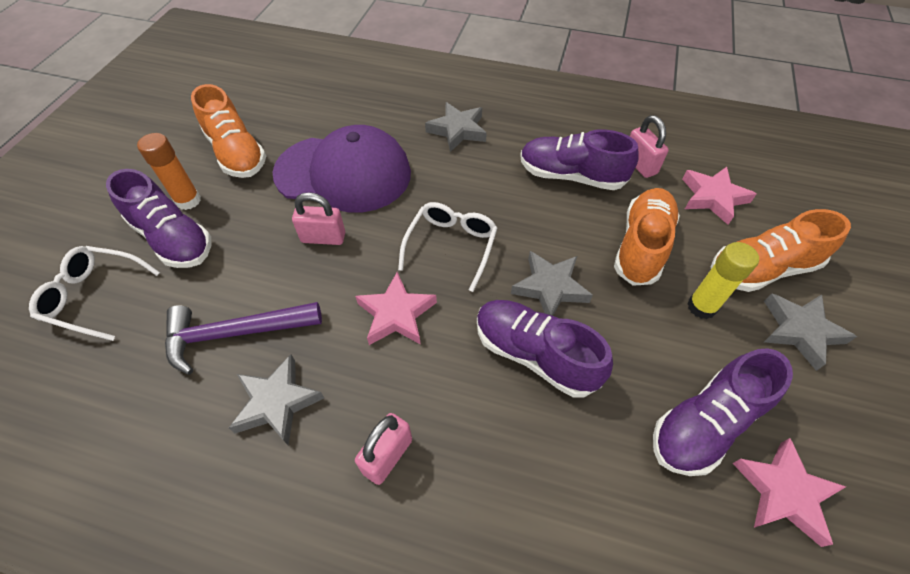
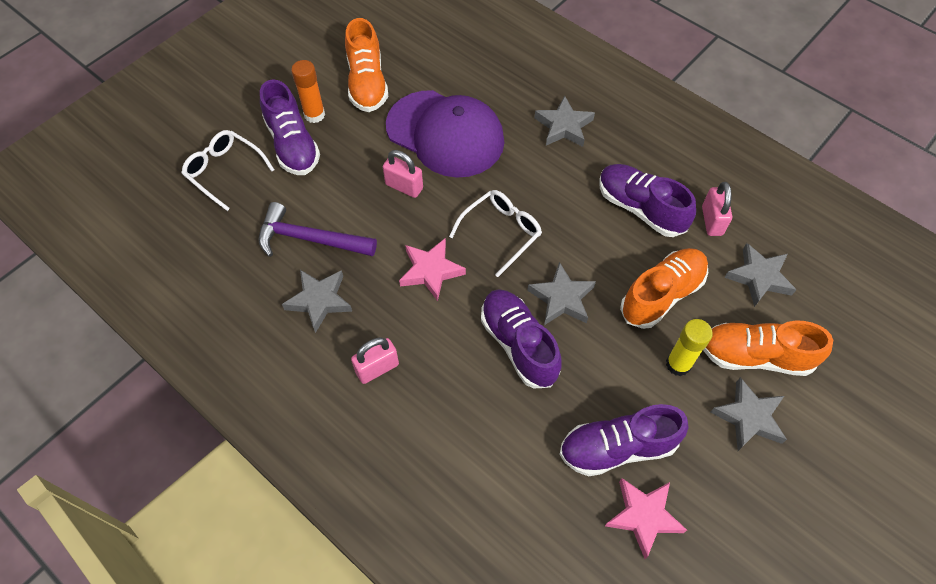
camera: 25 degrees right, 5 degrees up
pink star [682,167,756,225] -> grey star [724,243,796,307]

